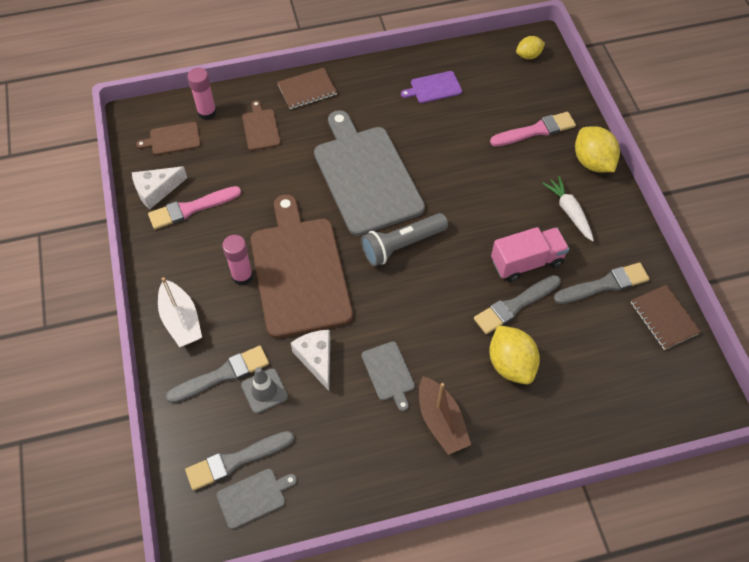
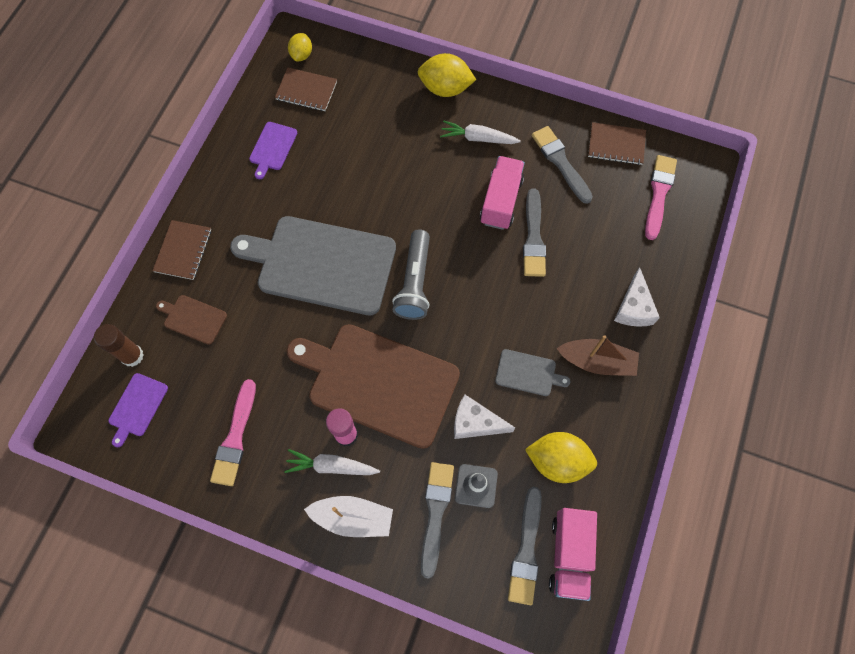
camera: 55 degrees left, 10 degrees up
white cheese [132,166,187,210] -> white cheese moved to [614,267,660,327]
brown cutting board [136,122,201,155] -> purple cutting board [108,373,168,447]
pink glue stick [187,68,217,120] -> brown glue stick [94,324,144,367]
grey cutting board [216,469,297,529] -> pink truck [549,508,597,601]
yellow lemon [489,325,540,384] -> yellow lemon moved to [525,432,597,483]
pink brush [490,112,576,146] -> pink brush moved to [645,155,677,240]
grey brush [554,262,650,304] -> grey brush turned 45 degrees counterclockwise [532,126,593,204]
none -> brown notebook [275,67,337,111]
none -> white carrot [284,449,380,475]

